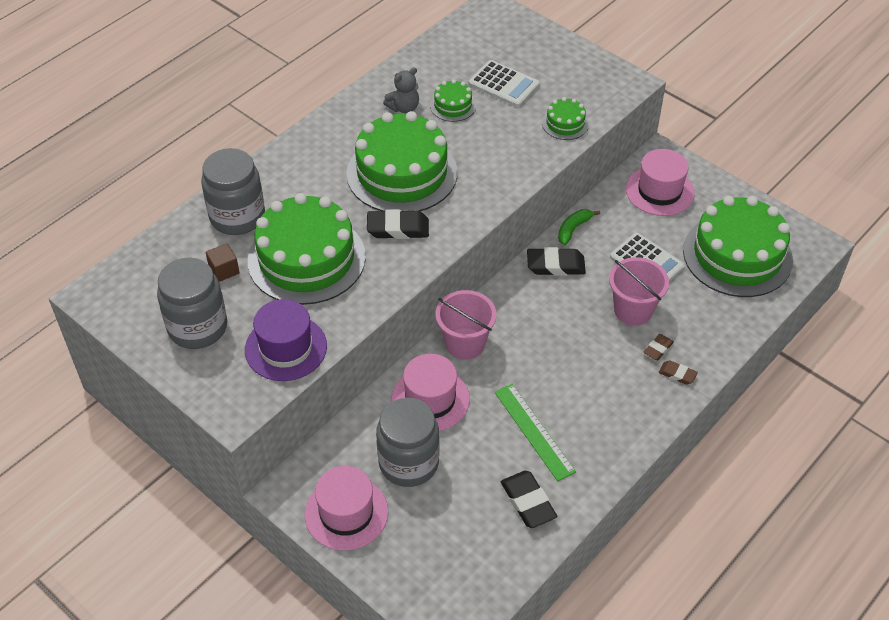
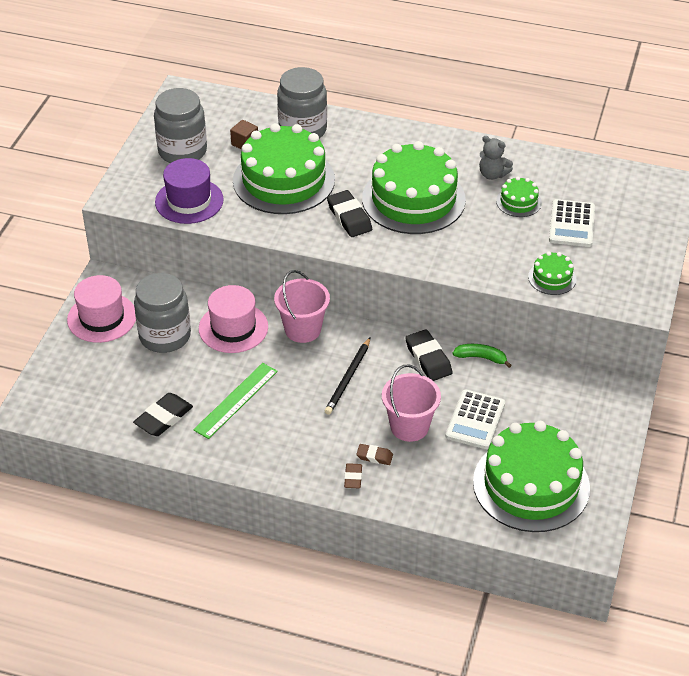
camera: 65 degrees right, 5 degrees down
pink hat [626,149,695,216] -> none
none -> black pencil [325,338,370,415]

